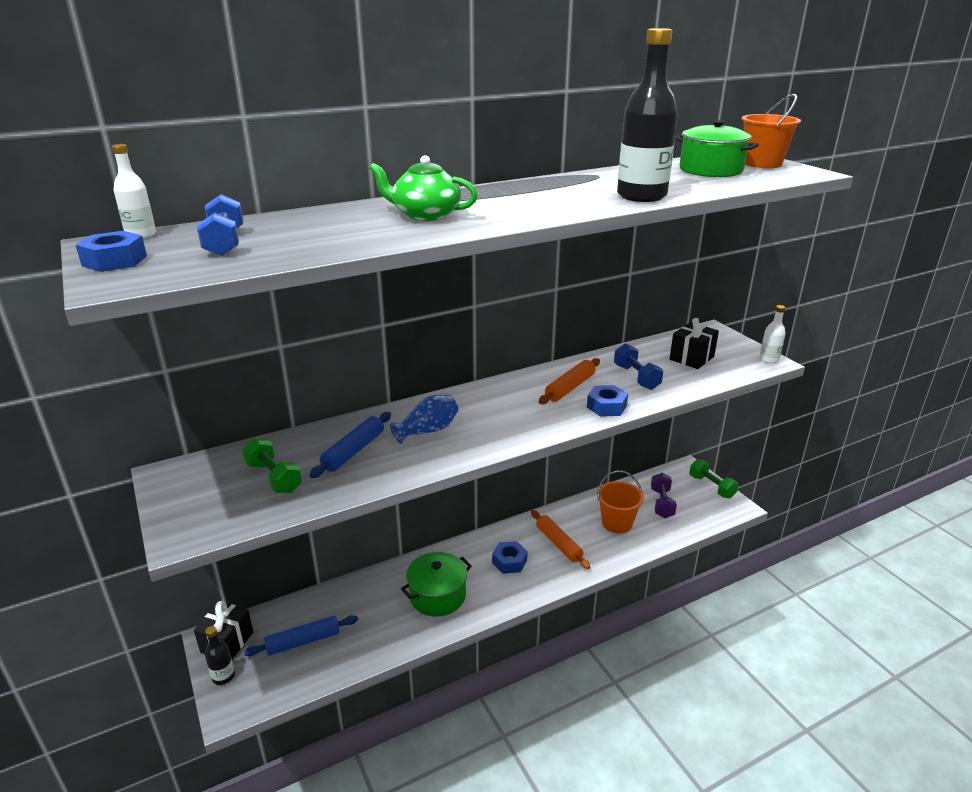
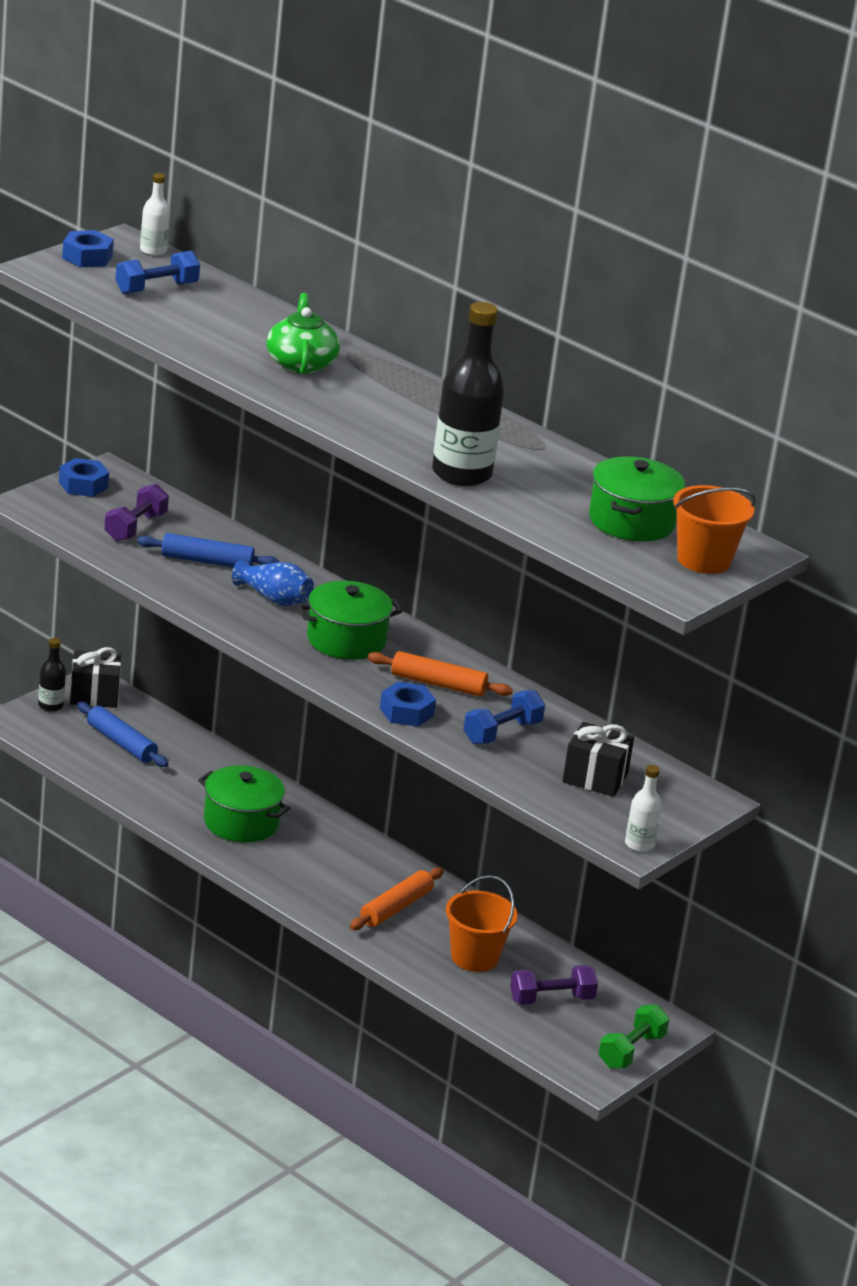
camera: 65 degrees right, 0 degrees up
green dumbbell [242,437,302,494] -> purple dumbbell [104,484,169,541]
blue nut [492,541,528,574] -> blue nut moved to [59,458,109,497]
none -> green pot [297,581,403,660]

